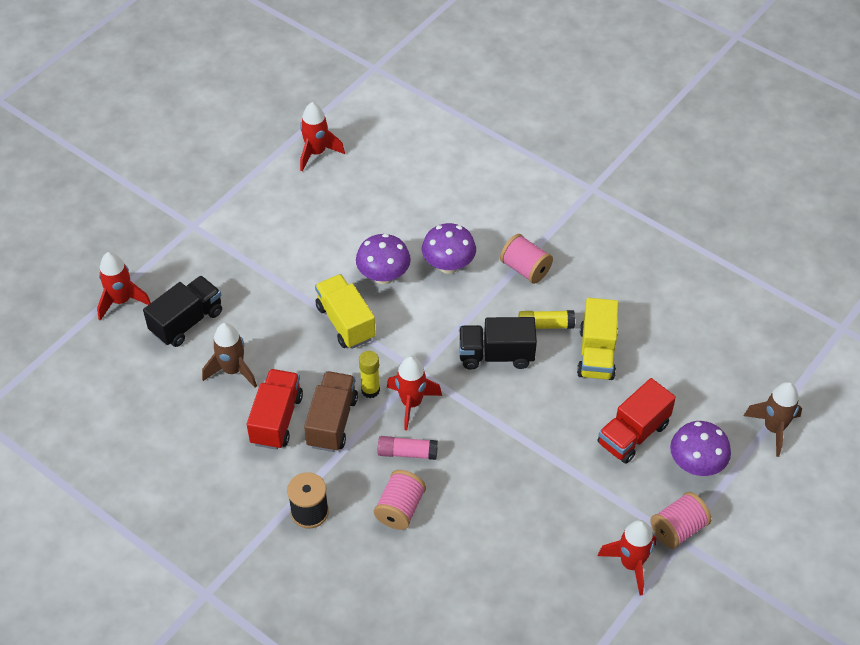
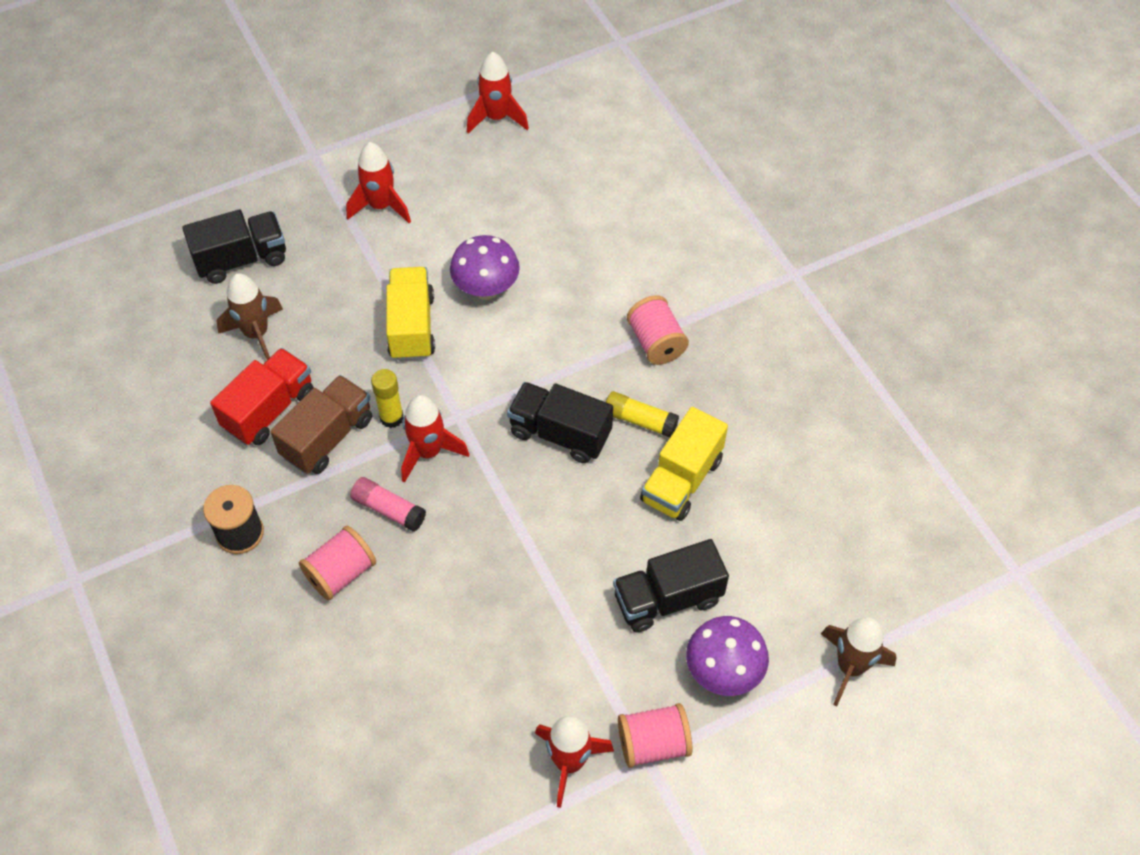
camera: 25 degrees right, 5 degrees up
red rocket [97,252,151,321] -> red rocket moved to [346,142,411,223]
purple mushroom [422,223,476,274] -> none
red truck [597,378,676,464] -> black truck [613,539,729,632]

